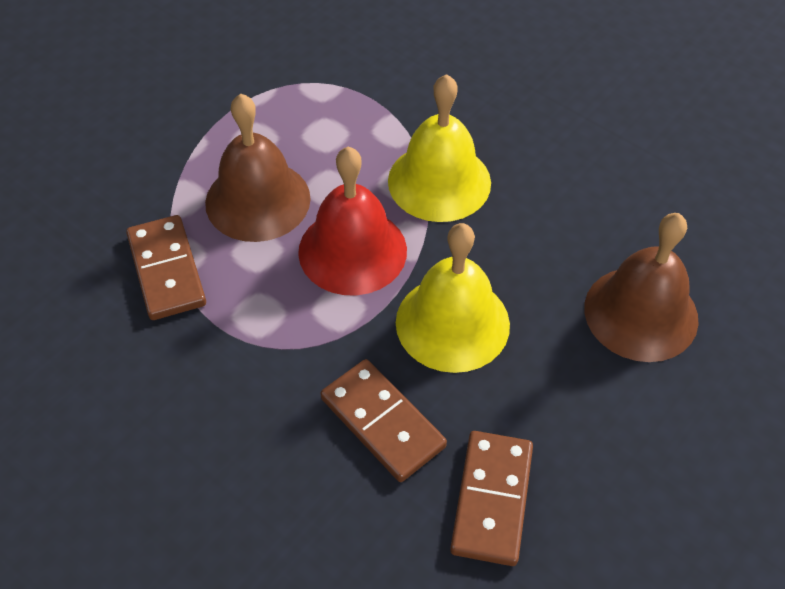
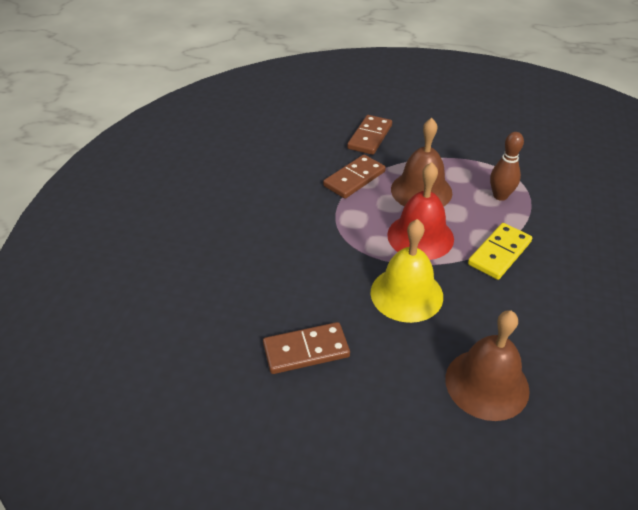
camera: 65 degrees right, 10 degrees down
brown domino [321,359,447,482] -> brown domino moved to [347,115,392,155]
yellow bell [388,74,491,222] -> yellow domino [468,223,532,280]
none -> brown bowling pin [490,132,524,201]

